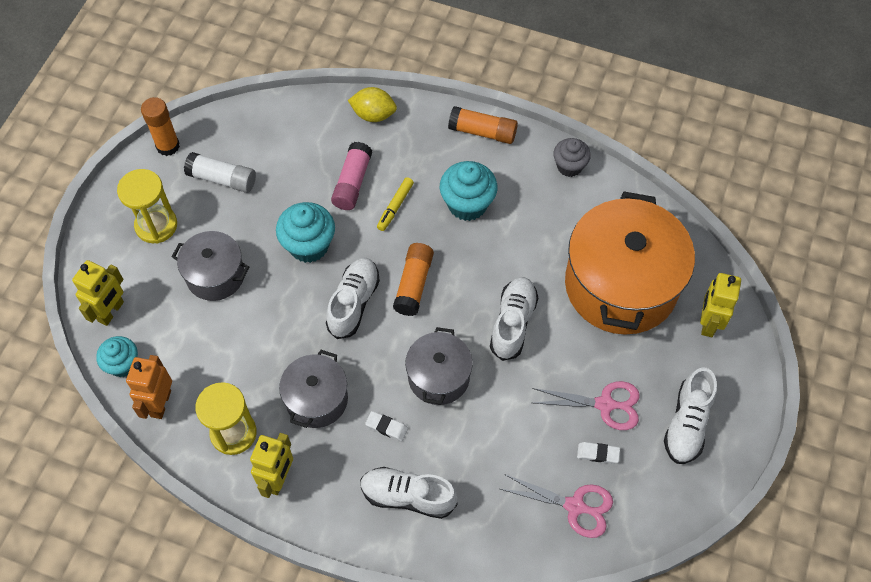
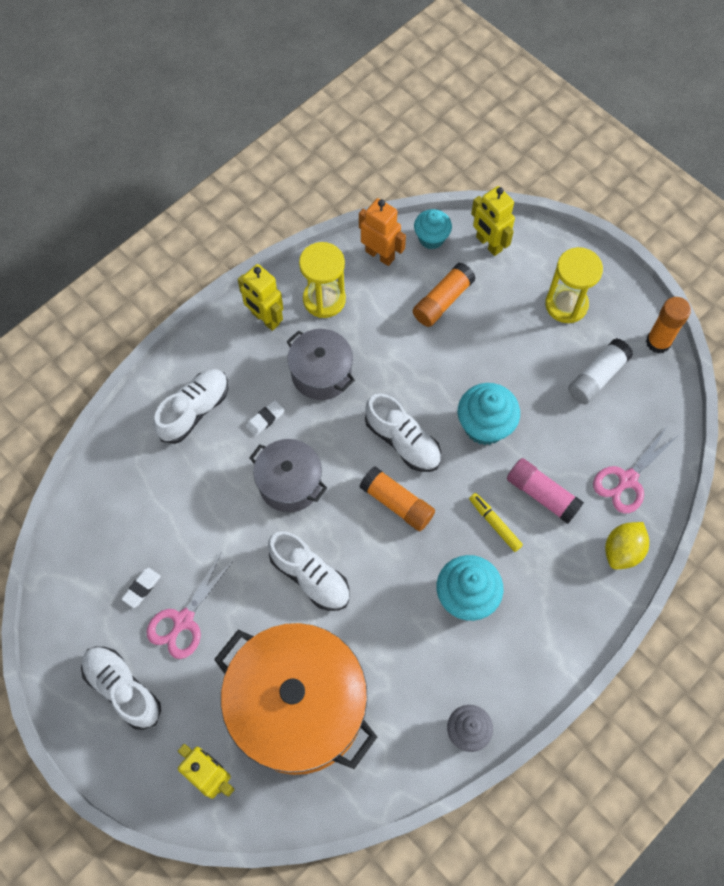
camera: 115 degrees right, 5 degrees up
grey pot [172,231,249,301] -> none
orange glue stick [448,106,518,144] -> orange glue stick moved to [413,262,476,327]
pink scissors [500,474,613,538] -> pink scissors moved to [593,427,679,514]

